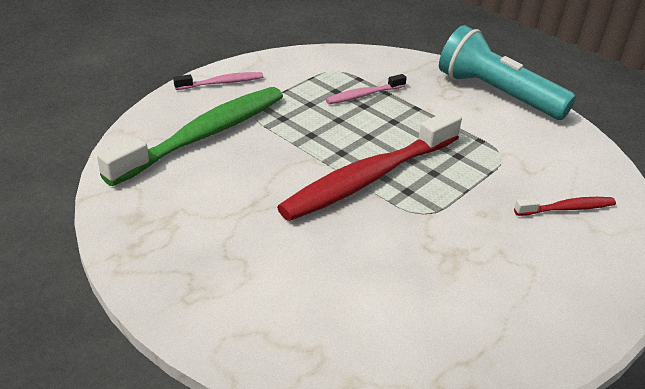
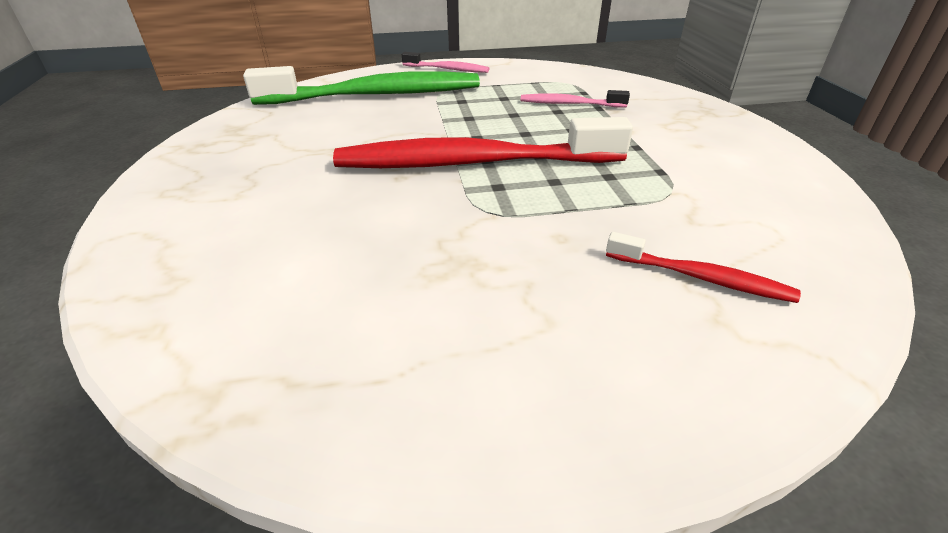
camera: 40 degrees right, 0 degrees up
turquoise flashlight [439,25,576,120] -> none

